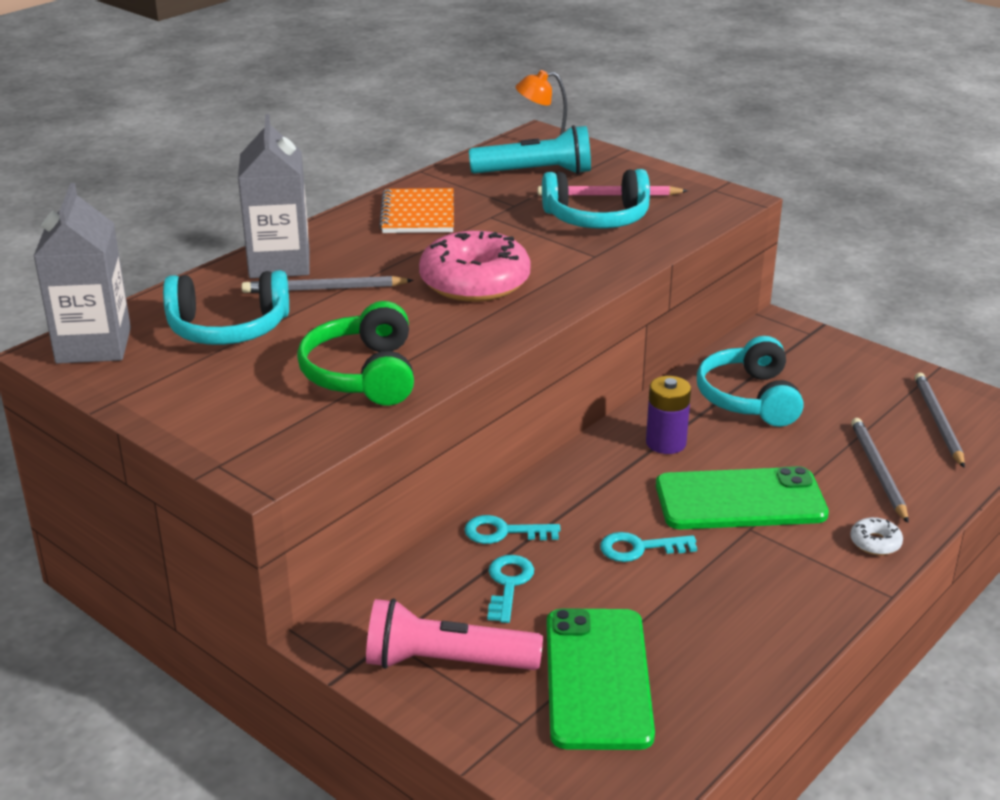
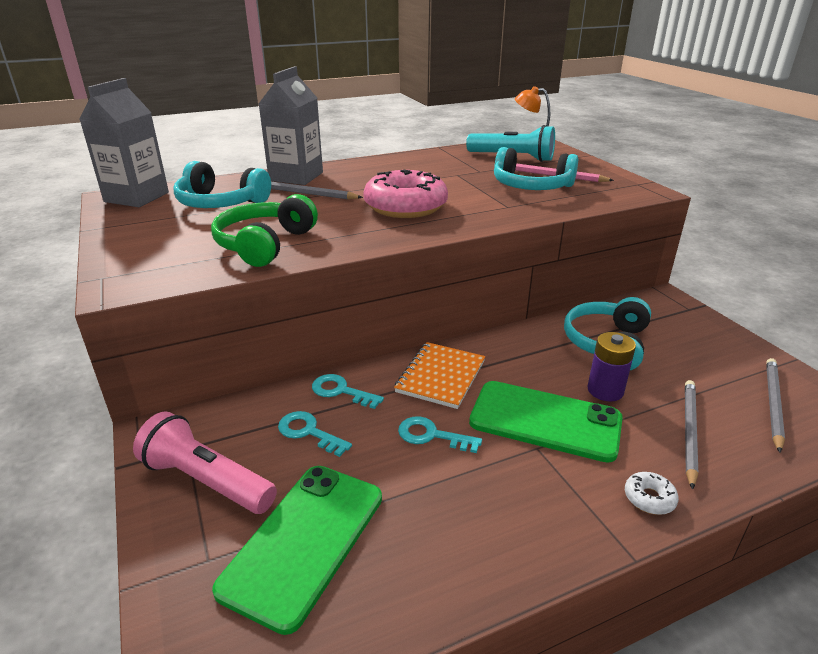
camera: 25 degrees right, 0 degrees up
orange notebook [379,188,454,233] -> orange notebook moved to [394,342,485,409]
turquoise key [487,555,534,623] -> turquoise key turned 90 degrees counterclockwise [278,411,352,457]
purple battery [646,376,691,454] -> purple battery moved to [588,332,636,402]

